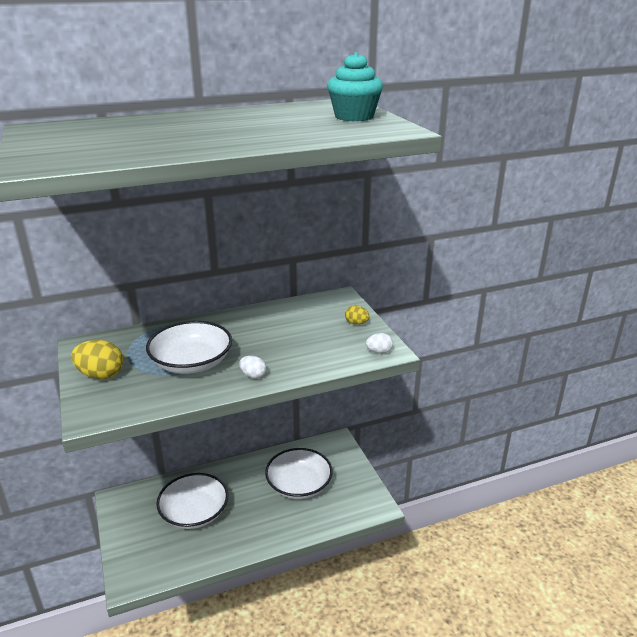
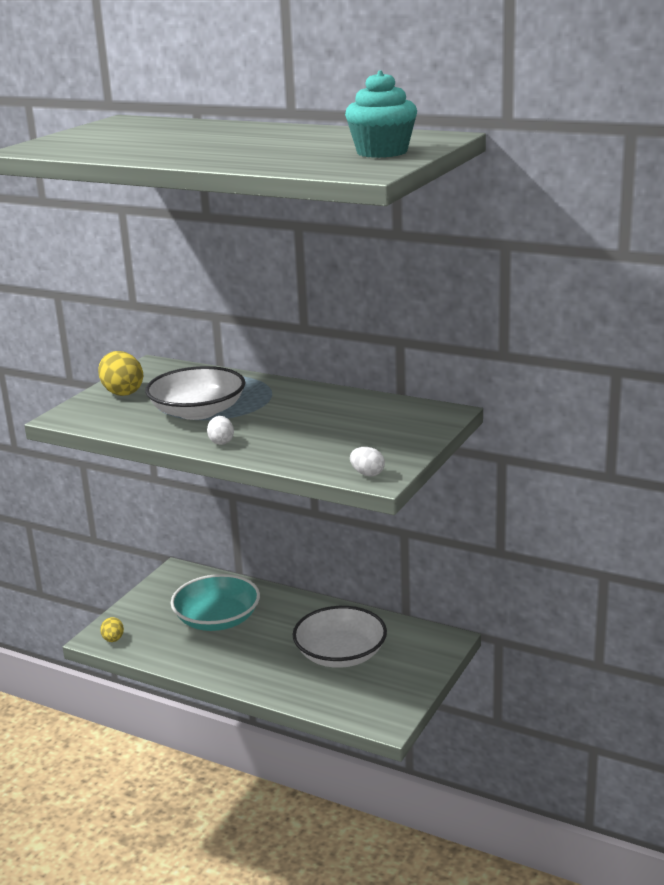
camera: 50 degrees right, 5 degrees down
white bowl [156,473,228,529] -> turquoise bowl [171,574,260,631]
yellow egg [345,305,370,325] -> yellow egg moved to [100,617,124,642]

